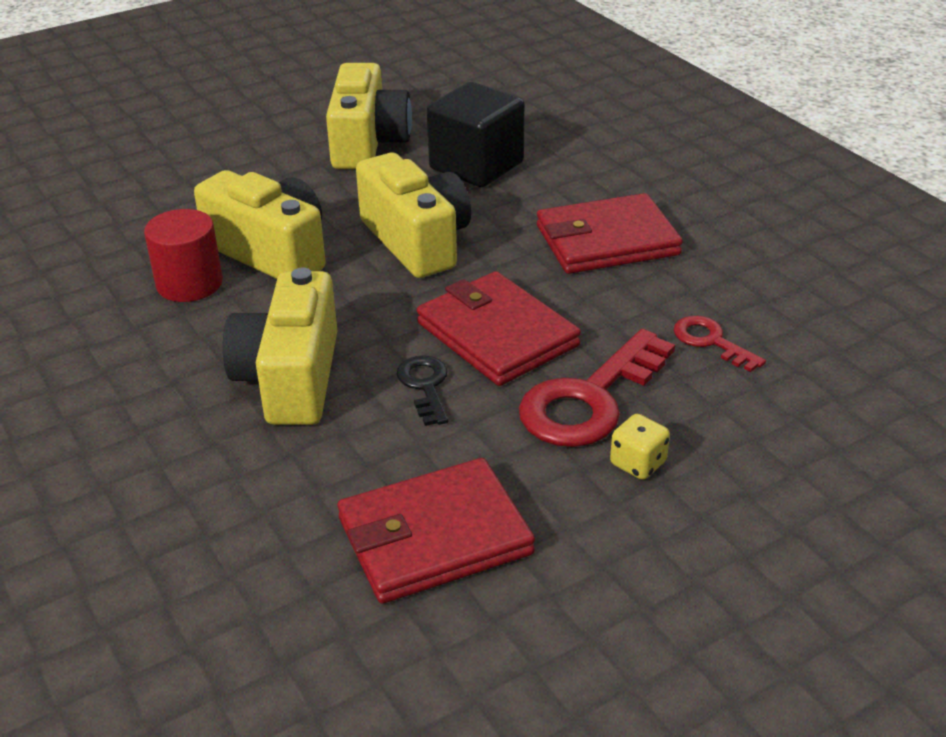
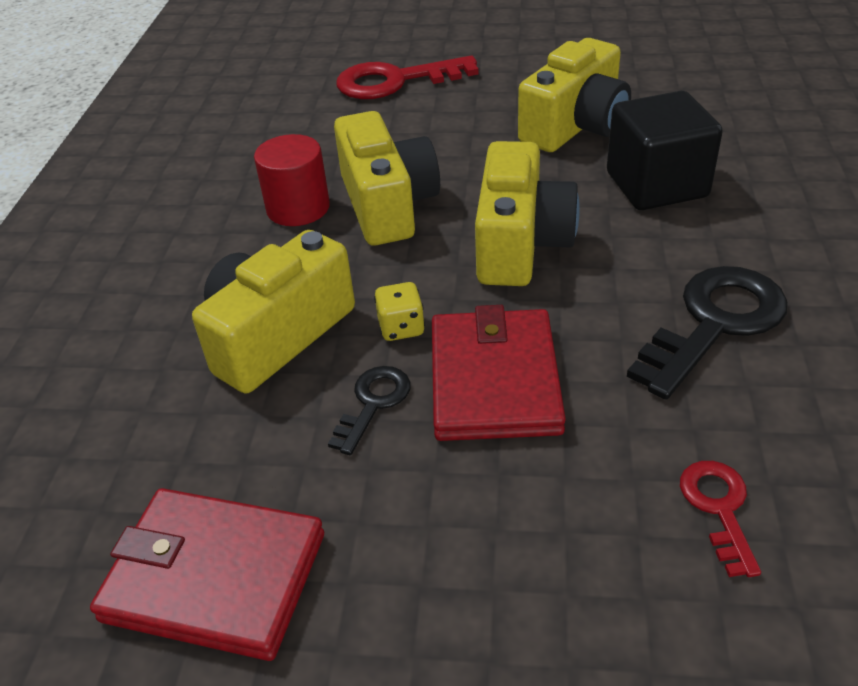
camera: 40 degrees right, 5 degrees up
red key [519,329,675,447] -> red key moved to [336,56,479,99]
red wallet [537,193,683,274] -> black key [627,266,788,400]
yellow dice [610,414,670,480] -> yellow dice moved to [374,282,425,341]

